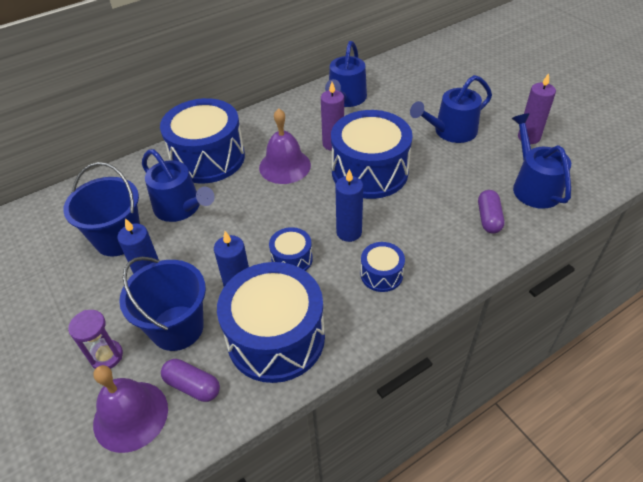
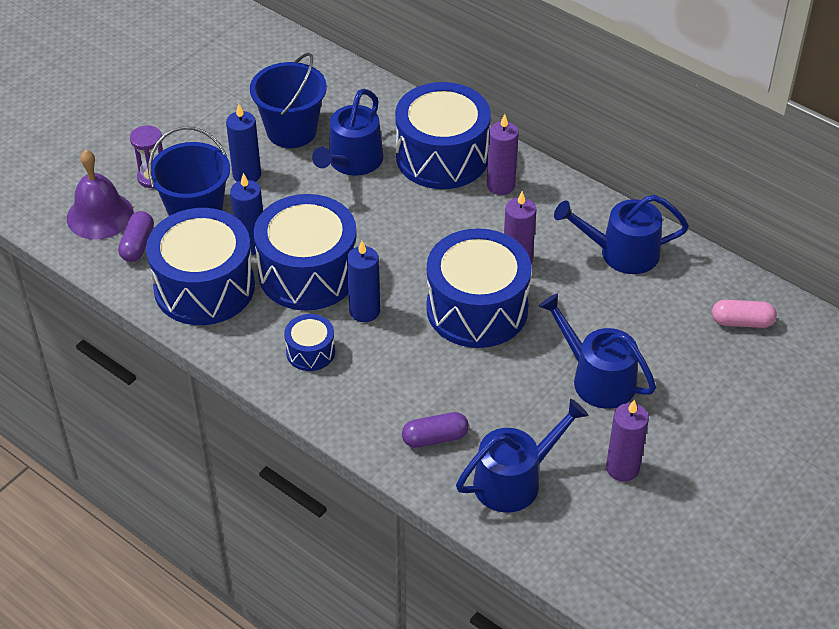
camera: 70 degrees right, 0 degrees up
purple bell [259,108,311,184] -> none
blue drum [269,227,313,271] -> blue drum [254,194,357,311], size x2.13
none -> purple candle [487,114,519,195]
none -> pink capsule [712,300,777,328]

